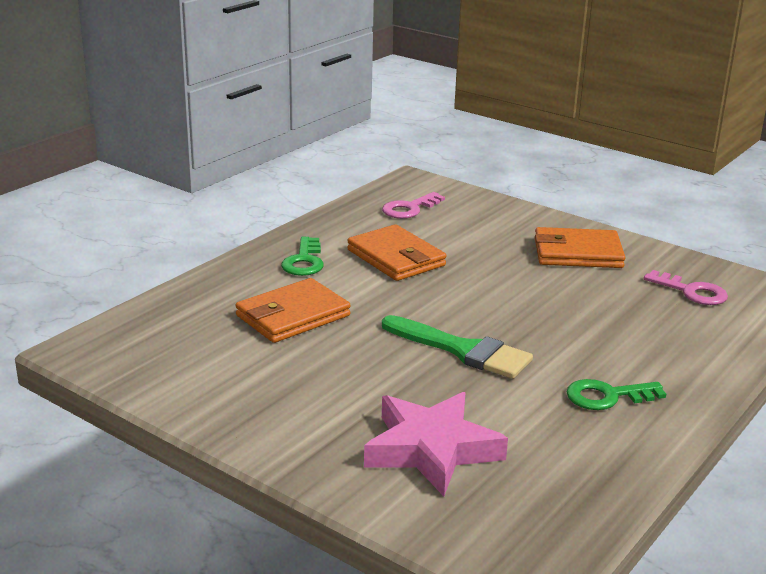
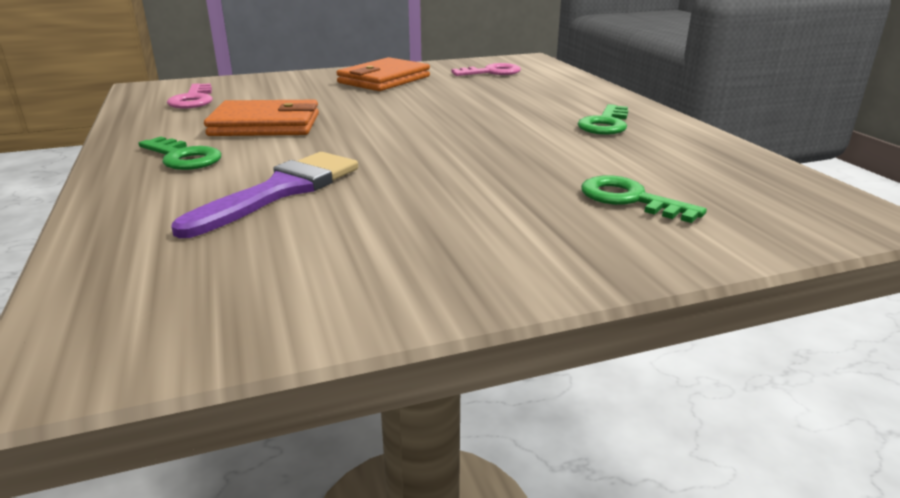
camera: 55 degrees left, 0 degrees up
orange wallet [235,278,351,343] -> purple brush [171,152,358,238]
pink star [364,392,508,497] -> green key [581,175,707,223]
green brush [382,315,533,379] -> none

